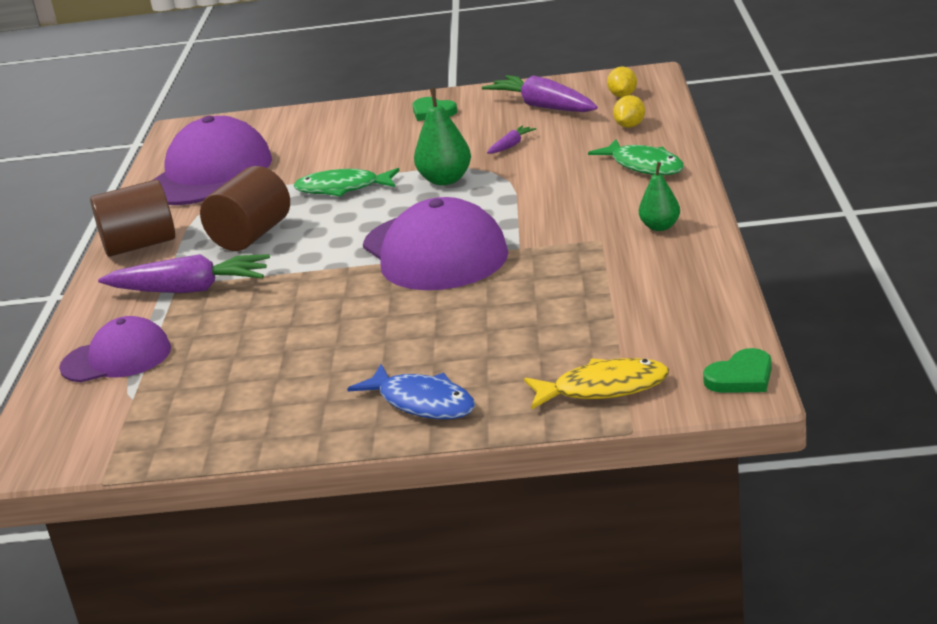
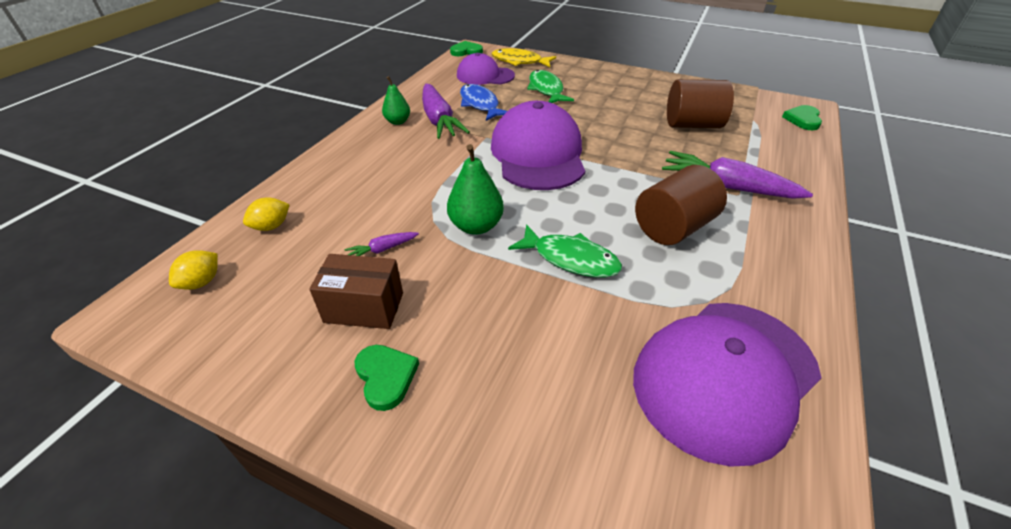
camera: 160 degrees left, 15 degrees up
purple cap [59,316,171,382] -> purple cap moved to [457,53,515,85]
brown cylinder [90,179,175,257] -> brown cylinder moved to [667,79,734,128]
blue fish [347,364,475,419] -> blue fish moved to [460,84,507,121]
purple carrot [482,75,598,112] -> purple carrot moved to [422,84,470,139]
green fish [588,139,684,175] -> green fish moved to [527,70,574,103]
none -> brown box [309,254,403,329]
none -> green heart [782,105,822,130]

